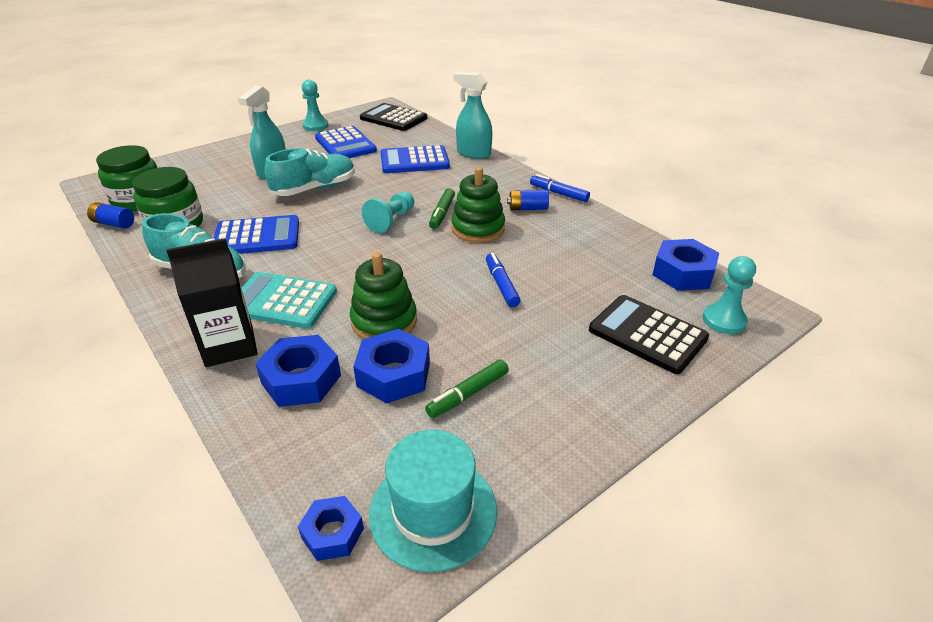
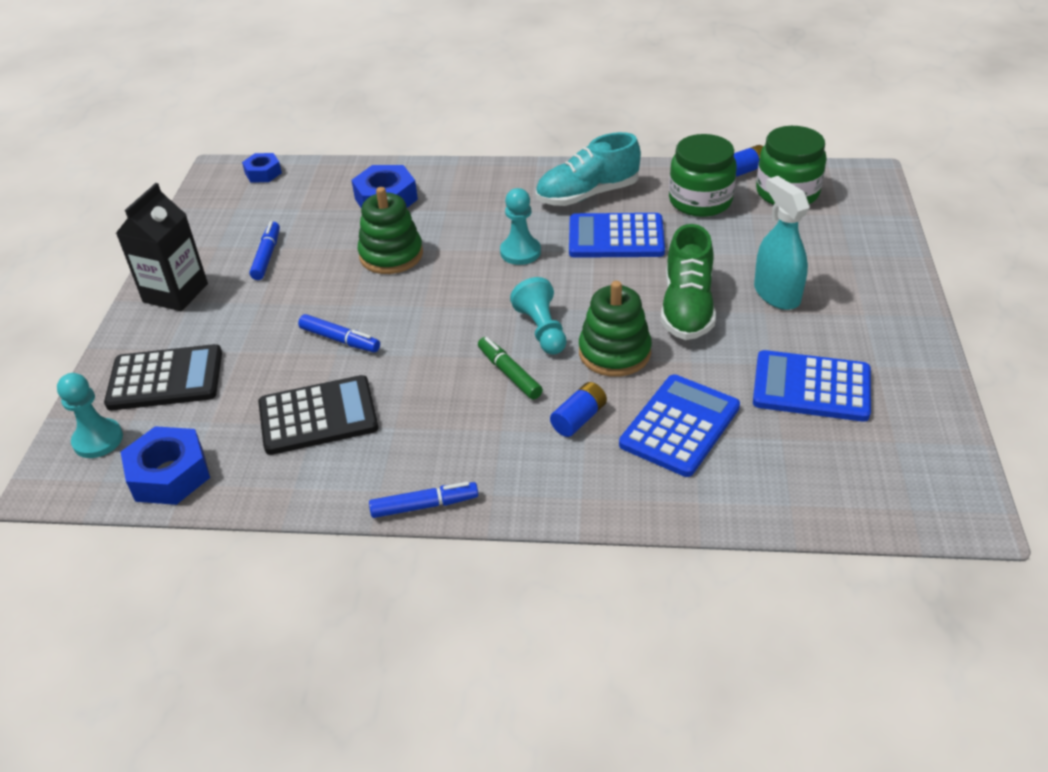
camera: 135 degrees right, 5 degrees up
black carton [166,238,257,367] -> black carton moved to [116,183,208,311]
blue calculator [214,215,299,254] -> blue calculator turned 60 degrees clockwise [569,213,665,258]
turquoise calculator [242,272,337,329] -> none
turquoise shoe [264,148,355,196] -> green shoe [661,224,716,340]
turquoise pawn [302,80,329,131] -> turquoise pawn moved to [500,188,541,265]
blue nut [353,329,430,403] -> none
black calculator [360,103,427,131] -> black calculator moved to [258,375,378,455]
turquoise hat [369,430,497,572] -> none
green marker [425,359,509,418] -> blue marker [249,221,280,280]
green stacking toy [451,167,505,243] -> green stacking toy moved to [579,281,652,377]
turquoise spray bottle [453,72,492,159] -> none
blue battery [507,190,549,210] -> blue battery moved to [550,382,607,437]

